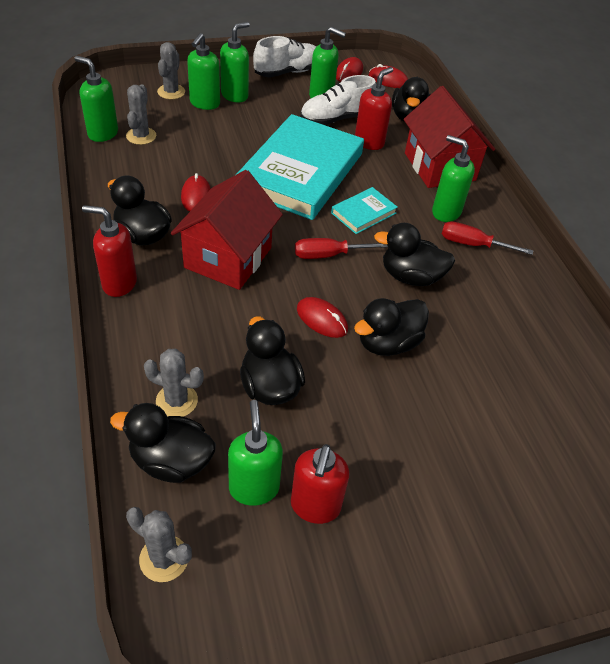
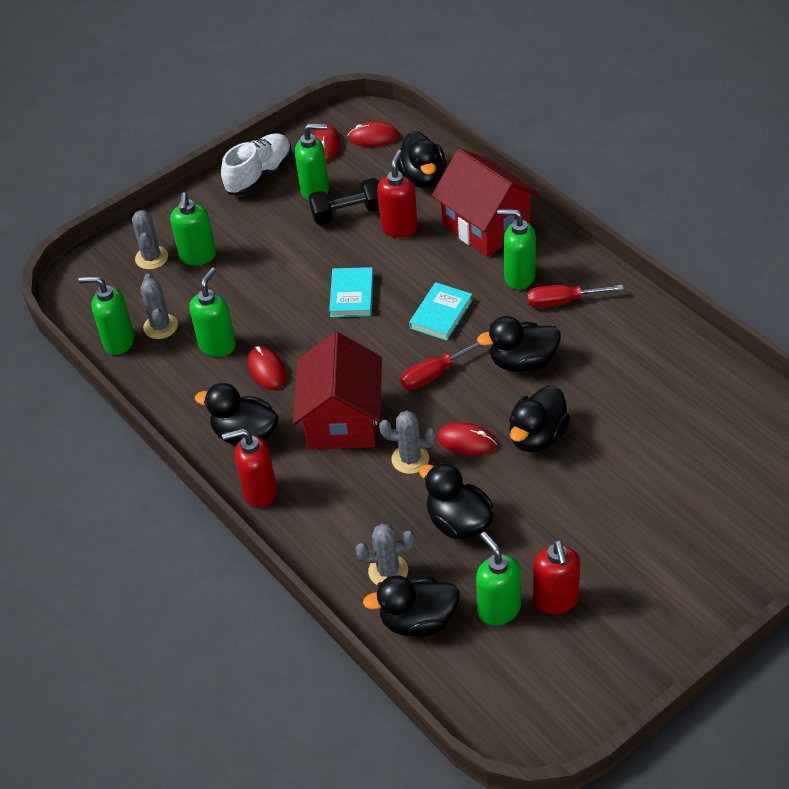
camera: 15 degrees left, 0 degrees up
grey cactus [126,507,192,582] -> grey cactus moved to [379,410,436,474]
green soap dispenser [220,22,250,102] -> green soap dispenser moved to [189,267,236,357]
turquoise book [236,114,364,220] -> turquoise book [329,267,373,317], size x0.43
white shoe [300,75,376,125] -> black dumbbell [309,178,380,225]

